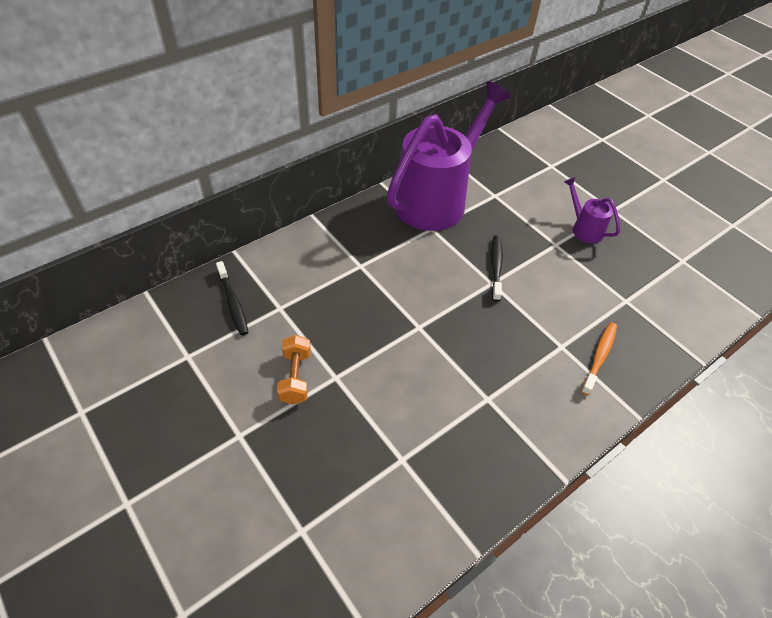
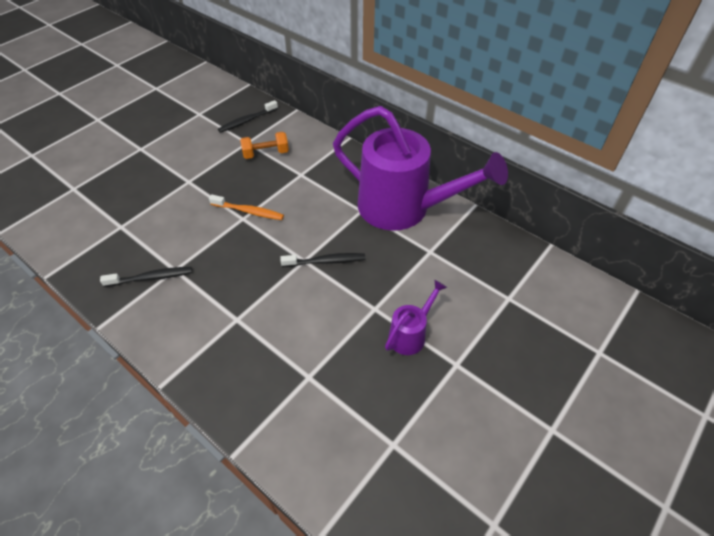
camera: 80 degrees right, 0 degrees up
orange dumbbell [277,335,311,404] -> orange dumbbell moved to [240,132,289,159]
orange toothbrush [581,322,617,395] -> orange toothbrush moved to [209,194,284,220]
none -> black toothbrush [100,267,192,287]

